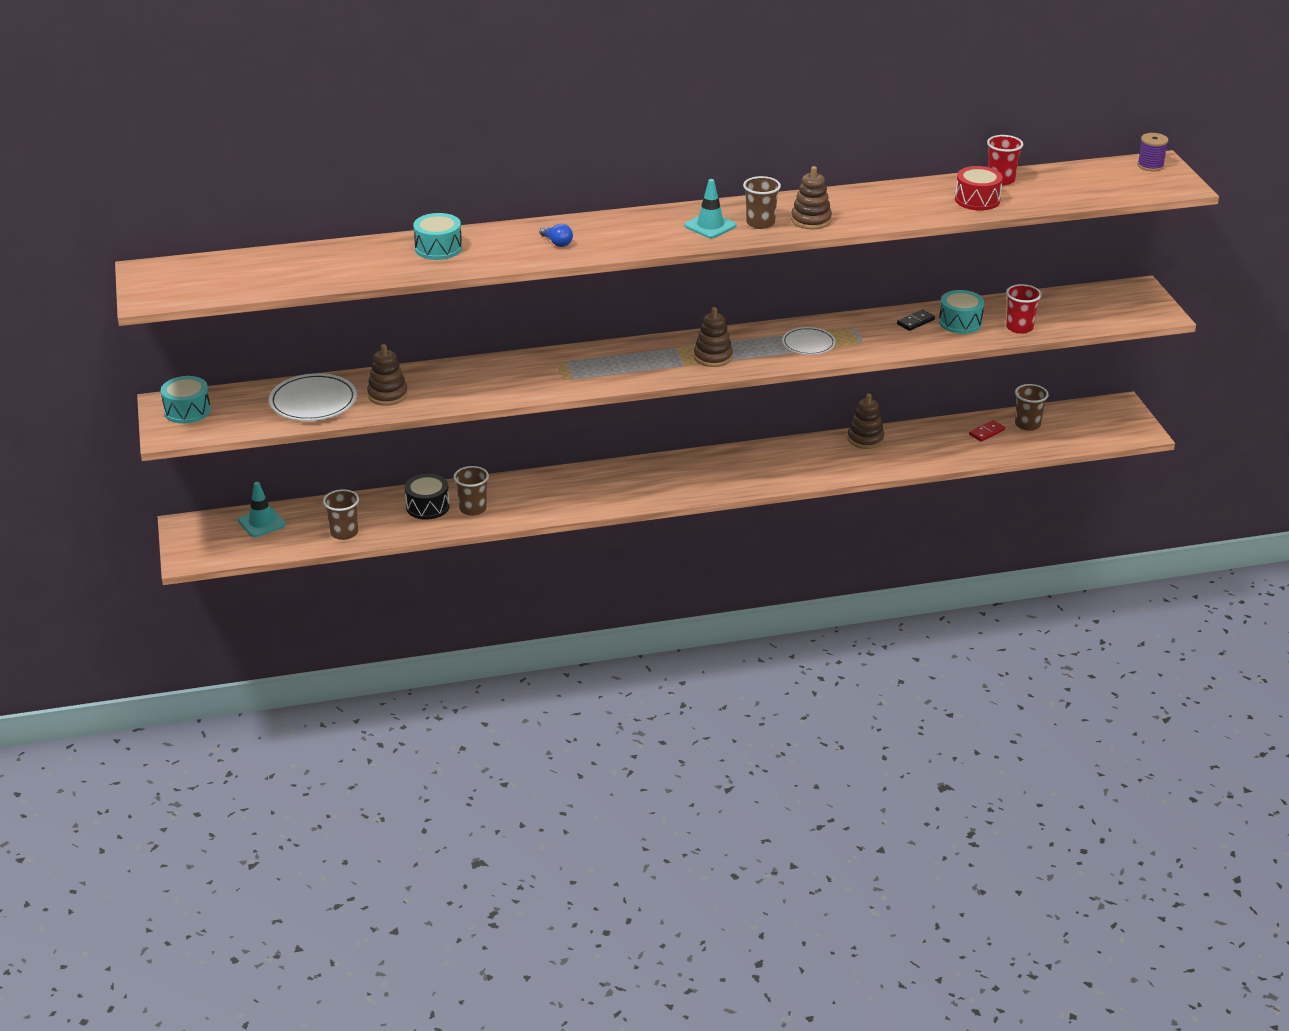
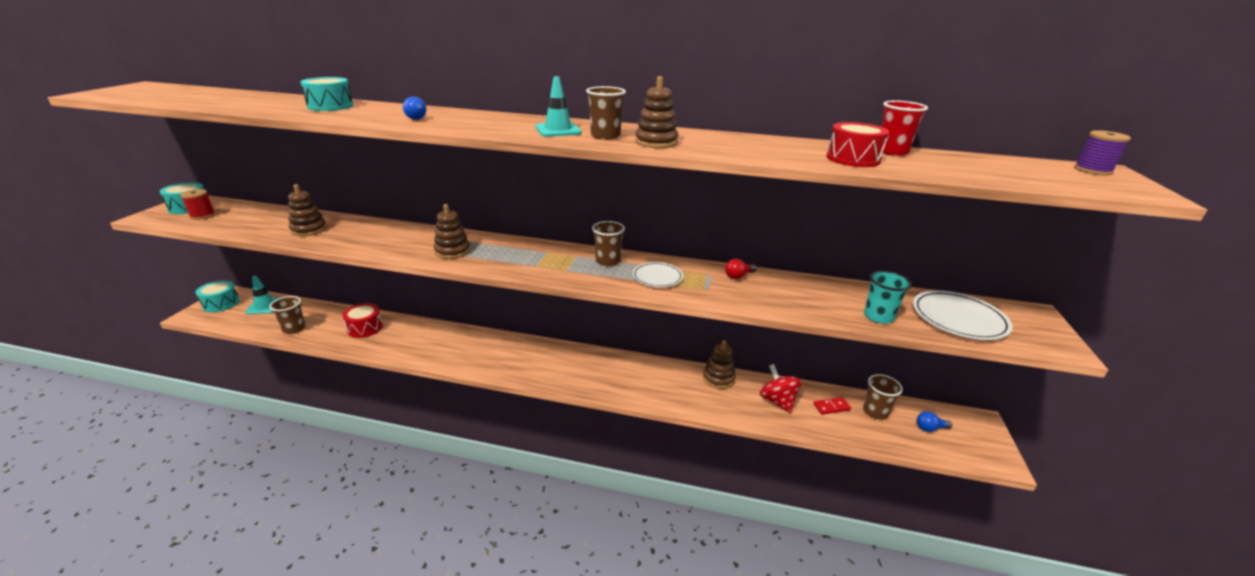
camera: 25 degrees right, 5 degrees down
white plate [269,373,357,421] -> white plate moved to [913,290,1013,340]
black drum [404,474,450,520] -> red drum [342,303,383,338]
brown cup [453,466,489,516] -> brown cup moved to [592,221,625,266]
brown stacking toy [694,307,733,367] -> brown stacking toy moved to [434,204,470,259]
black domino [897,310,935,331] -> none
turquoise drum [939,290,984,334] -> turquoise drum moved to [195,280,240,312]
red cup [1006,284,1042,334] -> turquoise cup [864,271,912,324]
none -> red spool [180,189,215,220]
none -> red light bulb [725,259,757,279]
none -> red spinning top [760,364,802,413]
none -> blue light bulb [917,411,952,432]

